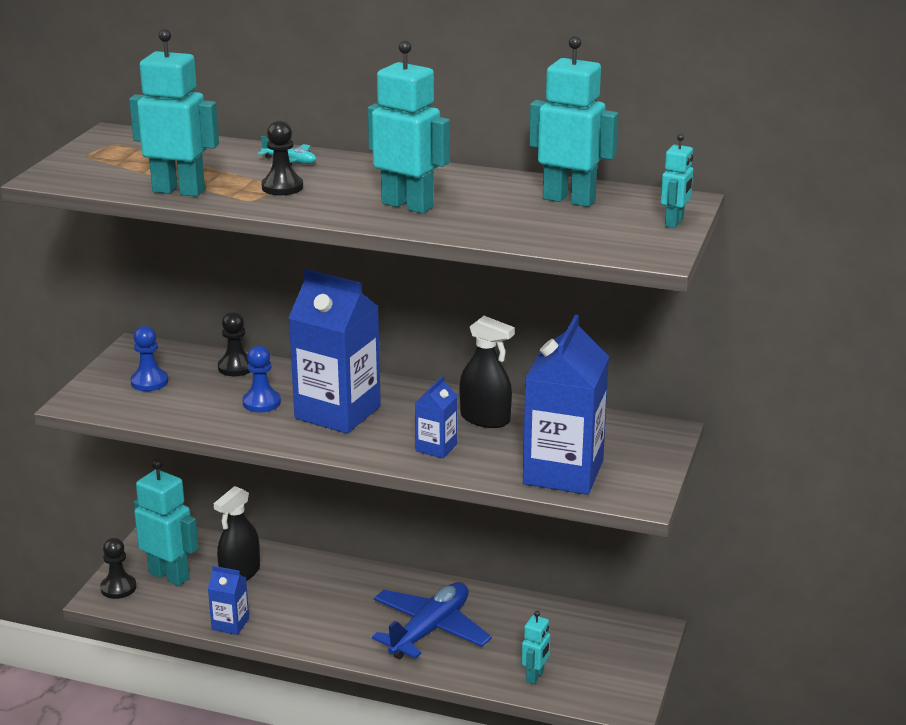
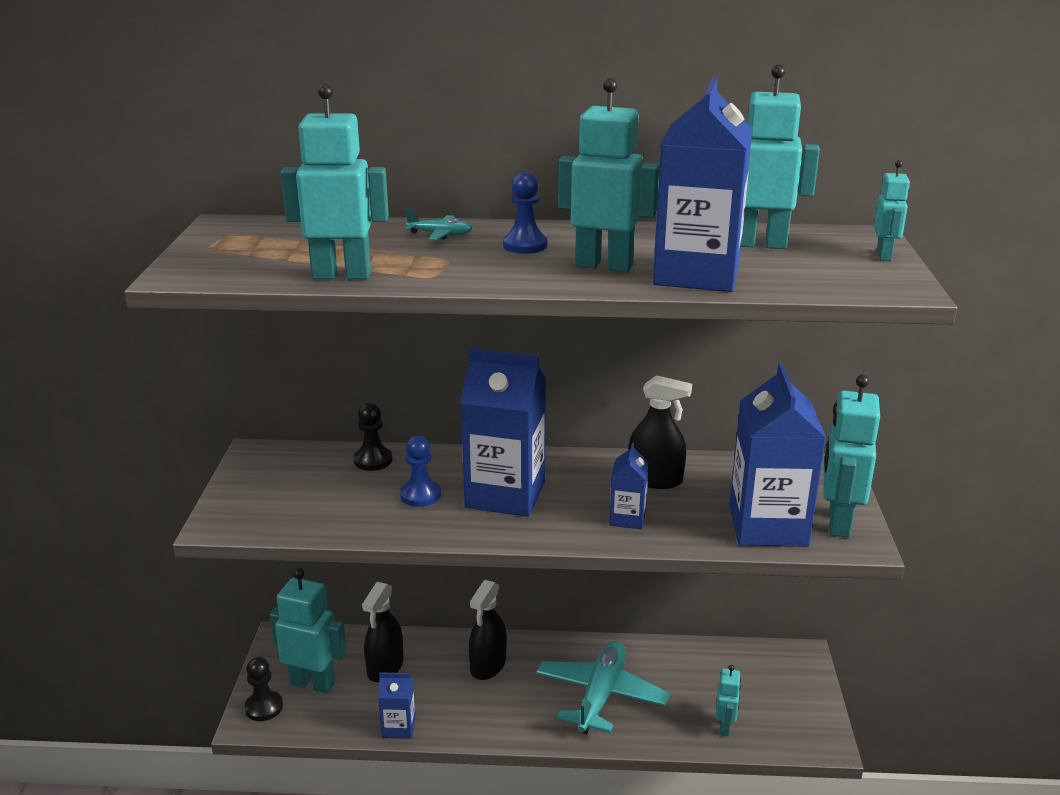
camera: 15 degrees left, 0 degrees up
blue pawn [131,326,168,391] -> blue pawn moved to [503,172,547,253]
black pawn [261,120,303,195] -> none
blue plane [372,582,492,659] -> turquoise plane [536,641,670,734]
none -> black spray bottle [469,580,507,680]
none -> blue carton [653,76,752,292]
none -> turquoise robot [823,375,880,538]

